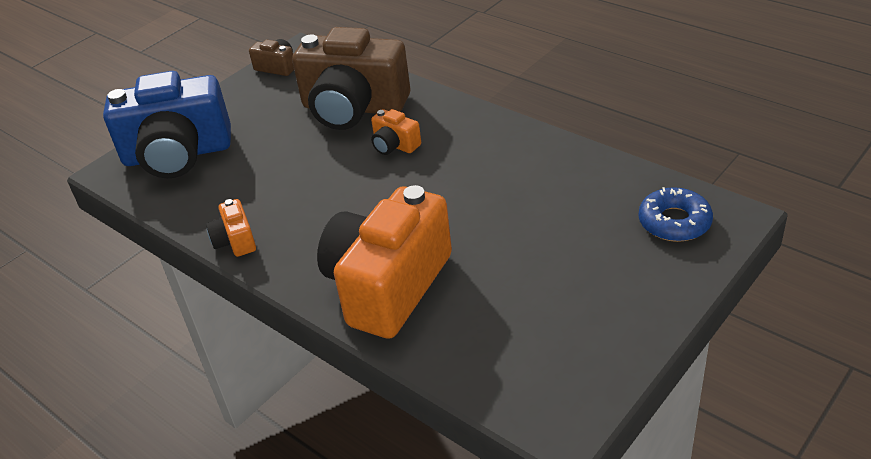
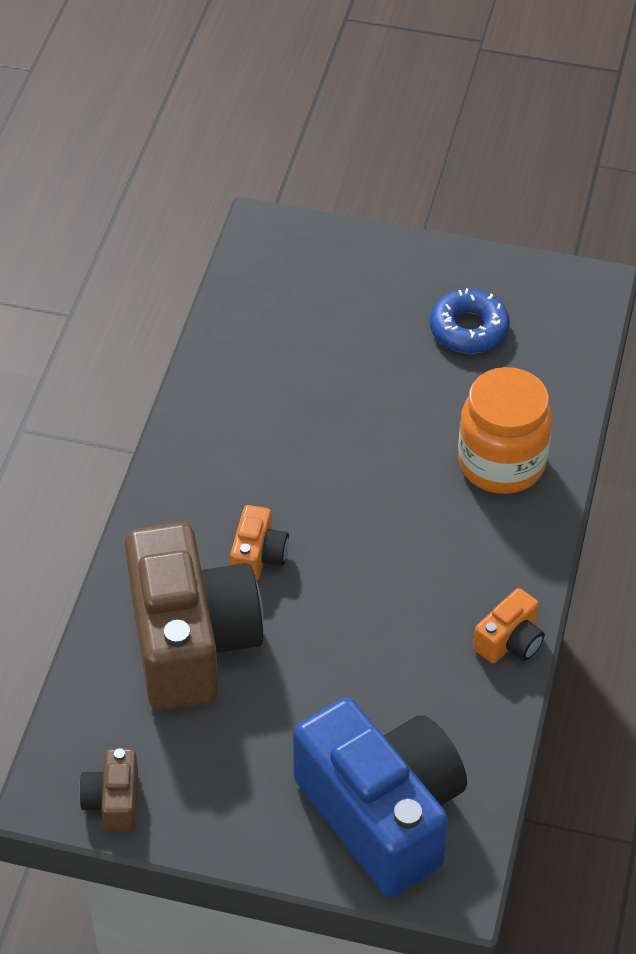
camera: 120 degrees left, 10 degrees up
orange camera [317,185,452,339] -> orange jar [458,367,552,494]
blue donut [639,187,713,242] -> blue donut moved to [430,288,510,353]

